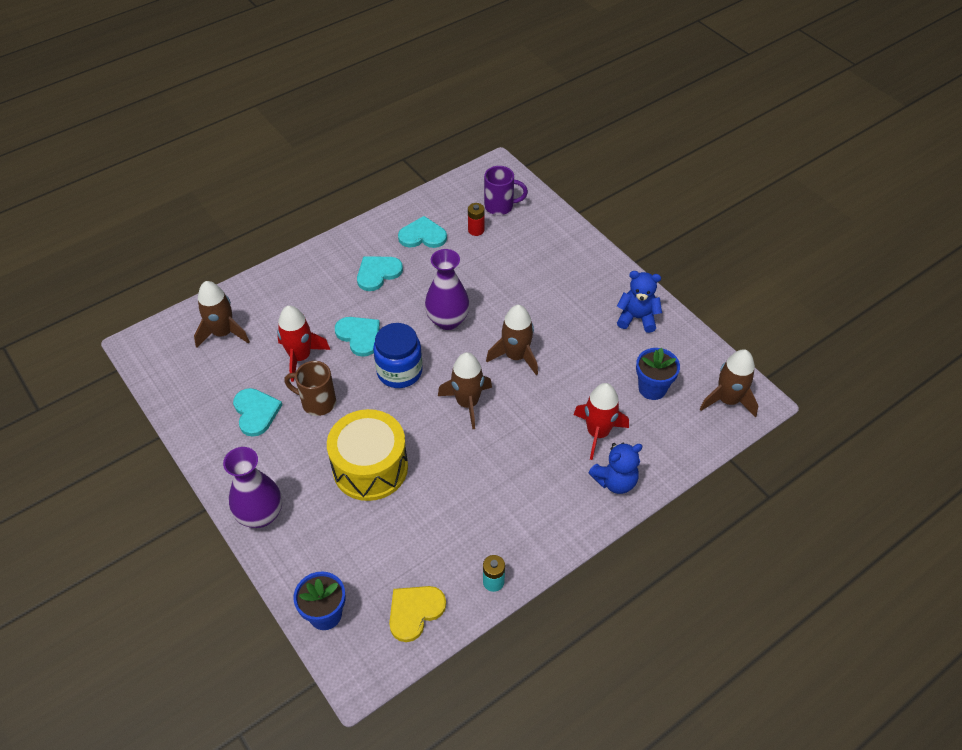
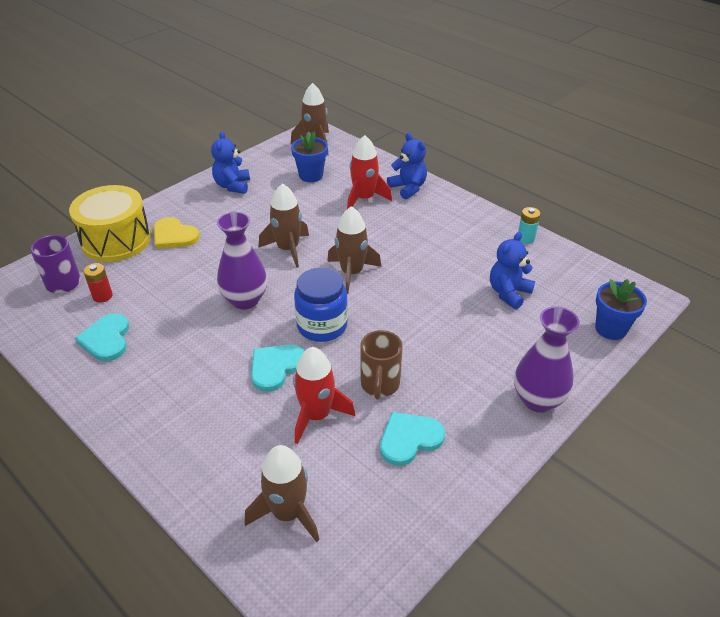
camera: 100 degrees left, 10 degrees down
yellow drum [327,409,408,501] -> yellow drum moved to [69,185,151,262]
turquoise heart [357,256,403,291] -> none
yellow heart [389,586,446,642] -> yellow heart moved to [153,217,200,249]
none -> blue teddy bear [490,232,535,309]

